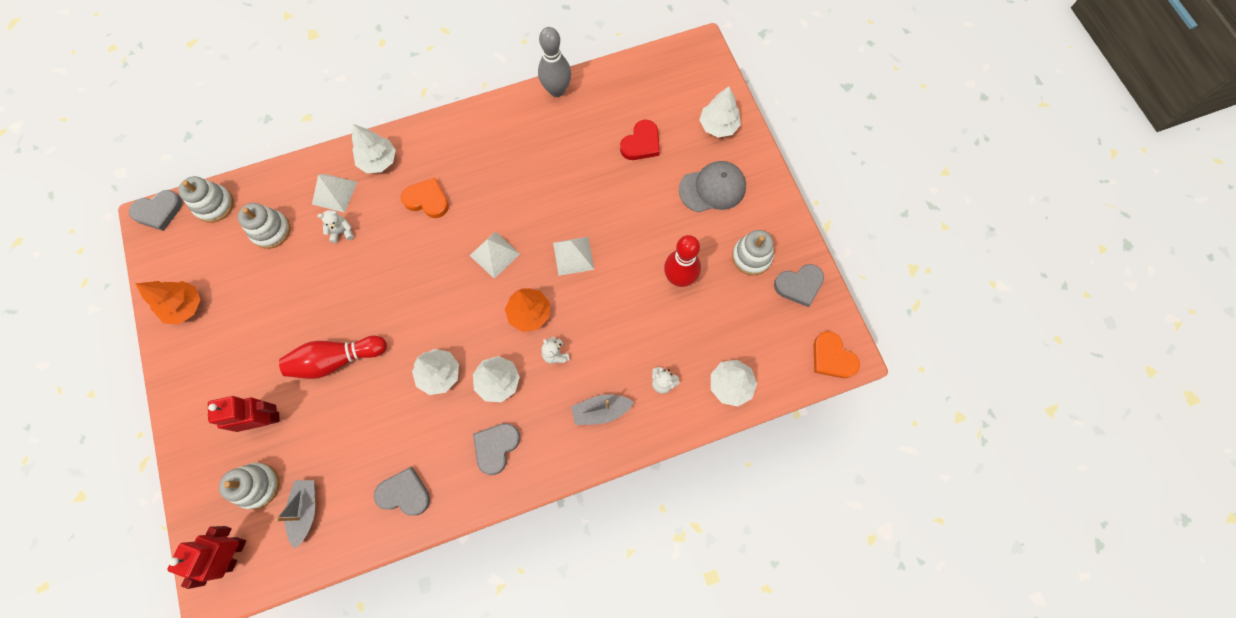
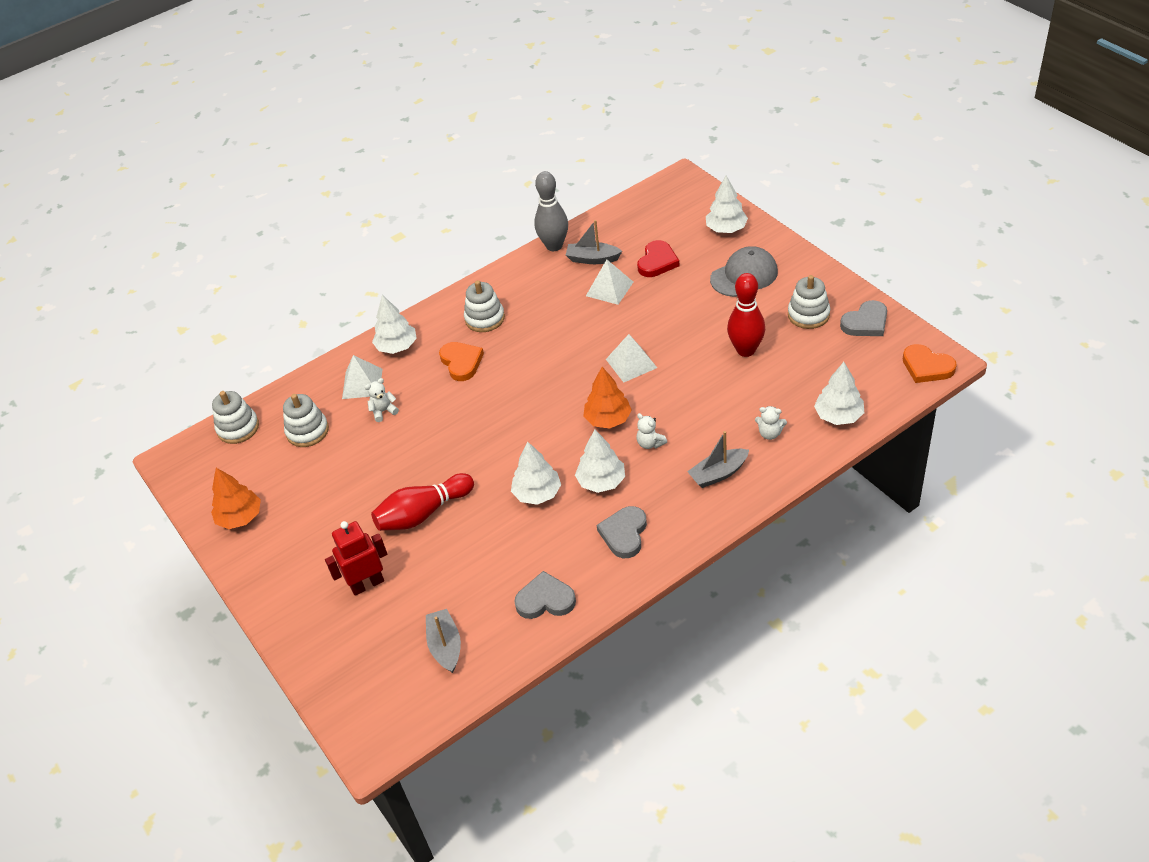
camera: 10 degrees left, 25 degrees down
grey heart [129,190,182,231] -> none
red robot [167,526,246,589] -> none
white stacking toy [219,463,280,509] -> white stacking toy moved to [464,280,505,332]
orange heart [401,178,449,218] -> orange heart turned 60 degrees clockwise [439,342,484,381]
white pyramid [470,231,520,279] -> white pyramid moved to [586,260,633,305]
none -> grey boat [566,220,622,264]

